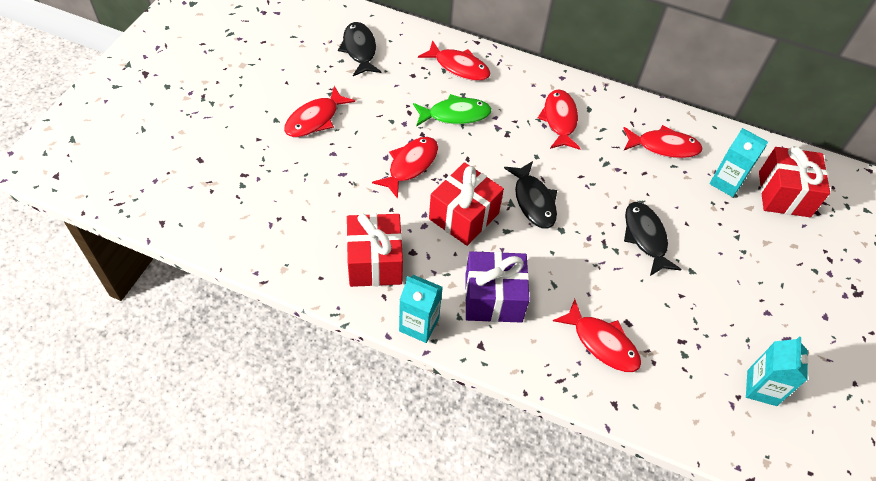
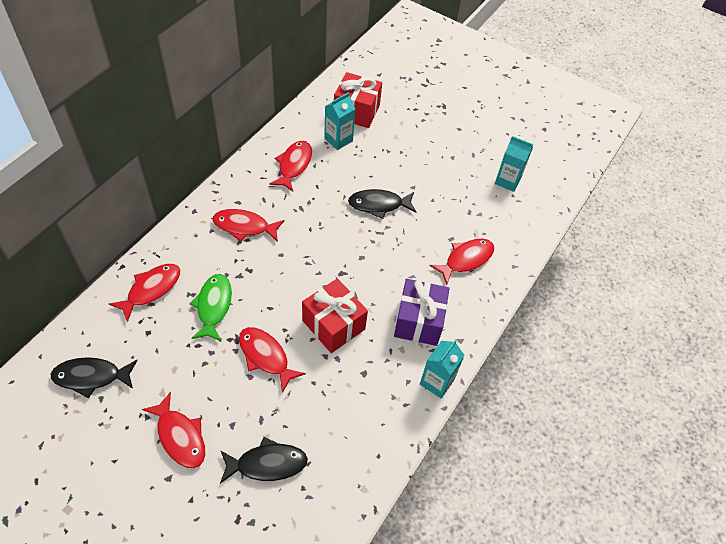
camera: 80 degrees left, 0 degrees up
red gift [346,214,403,287] -> none
black fish [504,161,557,229] -> black fish moved to [220,437,308,484]

